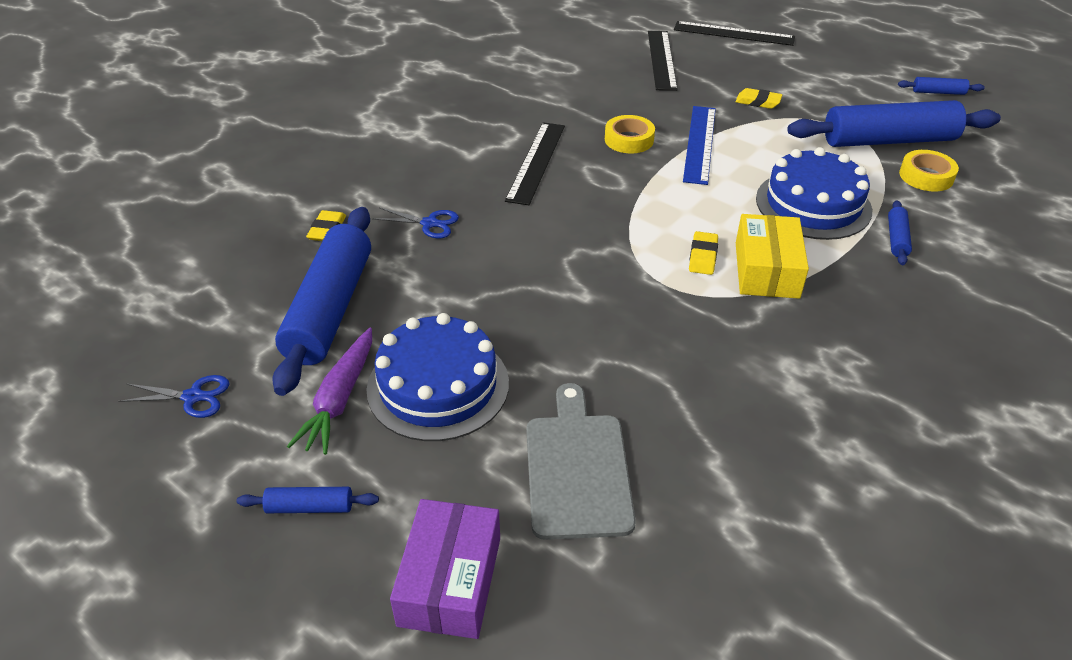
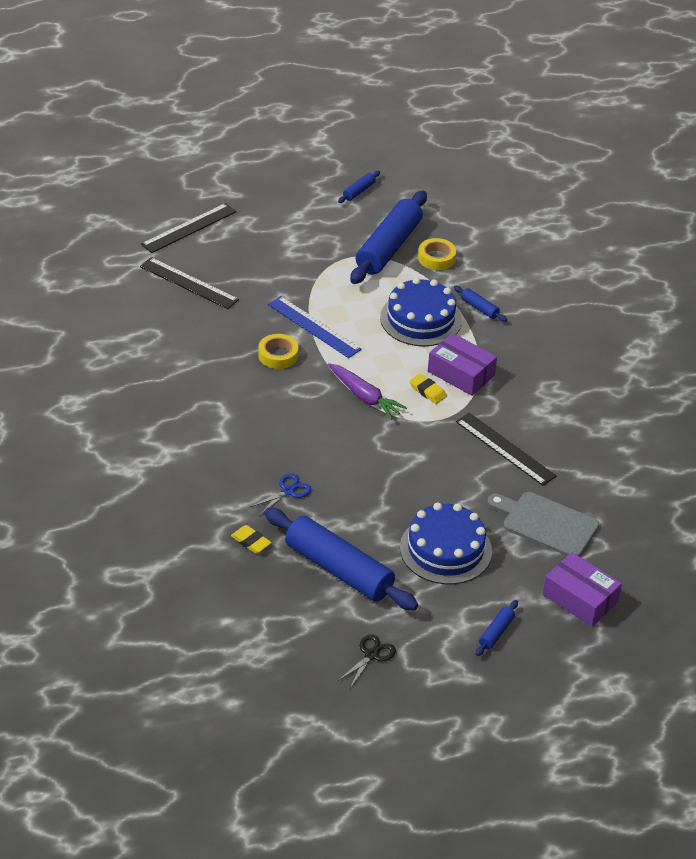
camera: 60 degrees left, 0 degrees up
blue scissors [118,375,230,418] -> black scissors [338,634,396,688]
purple carrot [287,328,372,455] -> purple carrot moved to [328,363,407,420]
black ruler [505,122,565,205] -> black ruler moved to [456,413,556,486]
yellow eraser [735,88,782,109] -> none
yellow box [736,214,809,299] -> purple box [428,333,497,396]

